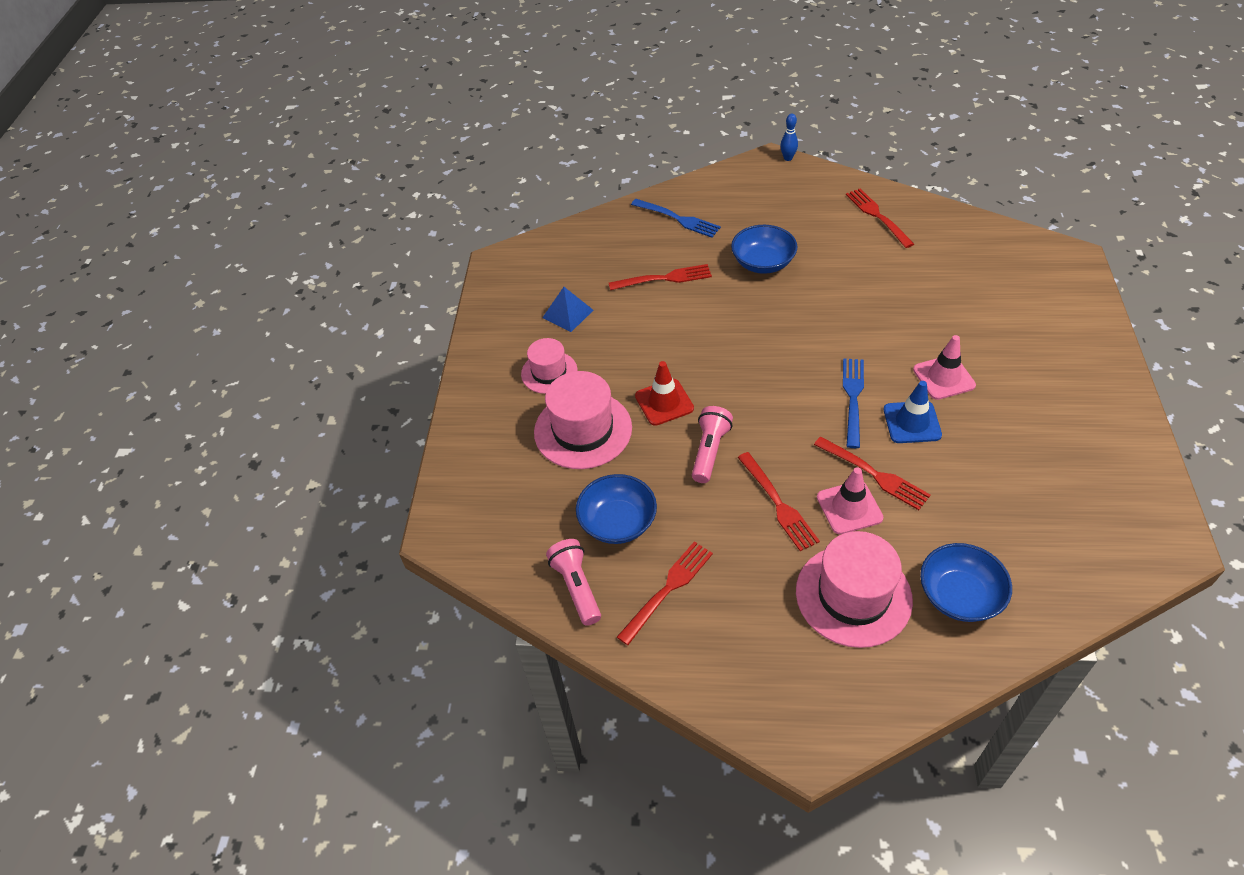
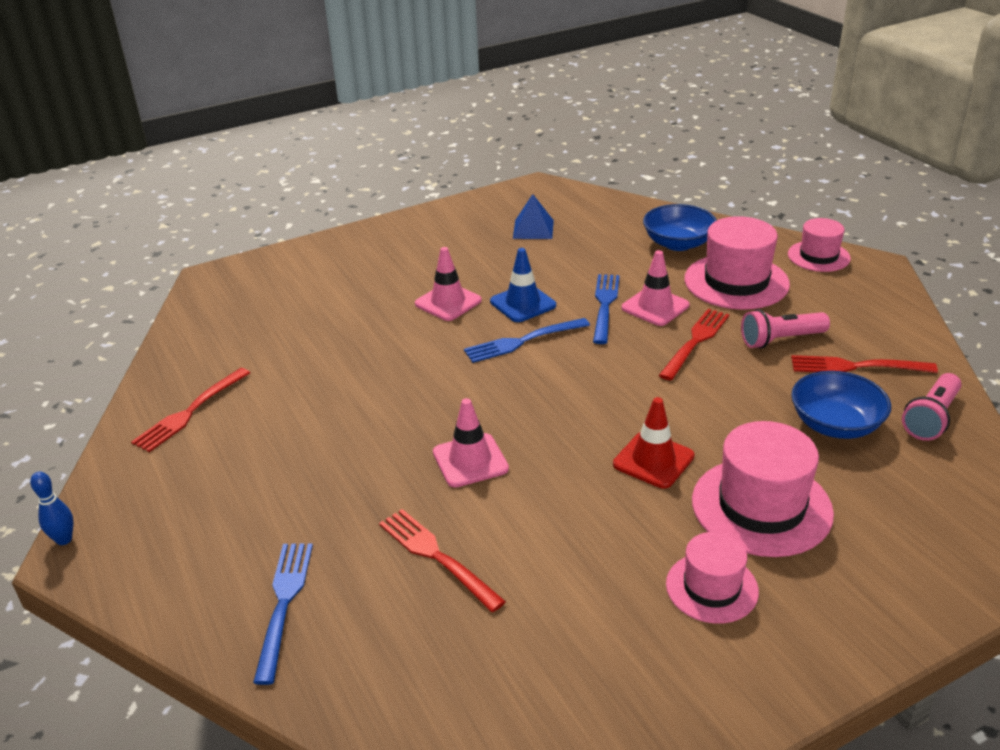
camera: 125 degrees left, 15 degrees down
blue pyramid [542,287,593,332] -> blue pyramid moved to [513,194,554,239]
pink flashlight [692,406,733,483] -> pink flashlight moved to [741,309,830,349]
blue bowl [731,225,798,274] -> none
red fork [814,437,930,510] -> blue fork [593,274,619,344]
none -> pink traffic cone [433,398,509,488]
none -> pink hat [788,218,851,272]

